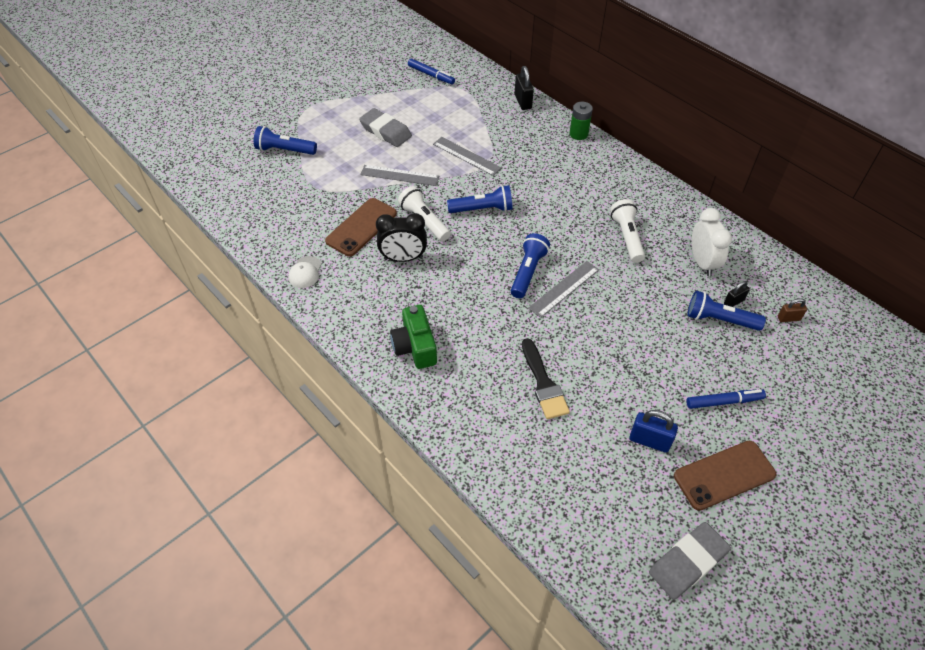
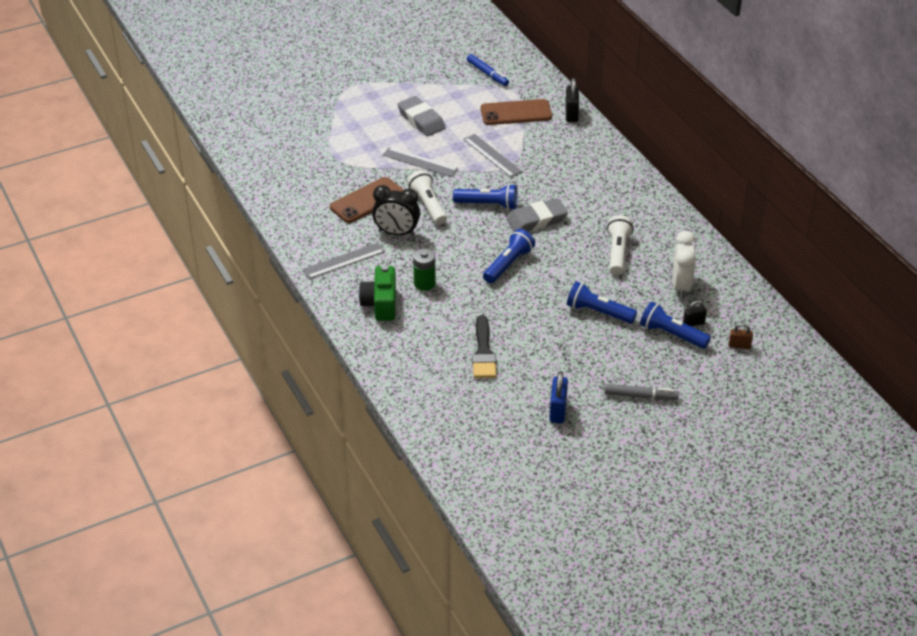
camera: 15 degrees right, 10 degrees down
blue flashlight [254,126,317,155] -> blue flashlight moved to [567,281,637,324]
white cap [289,256,322,288] -> none
grey ruler [529,261,599,318] -> grey ruler moved to [302,243,385,279]
green battery [569,102,593,140] -> green battery moved to [413,249,436,291]
blue padlock [630,410,678,453] -> blue padlock turned 60 degrees clockwise [549,371,568,423]
grey eraser [649,522,731,600] -> grey eraser moved to [507,198,568,232]
brown phone [674,441,776,511] -> brown phone moved to [481,99,552,125]
blue marker [686,389,766,409] -> grey marker [604,384,679,400]

